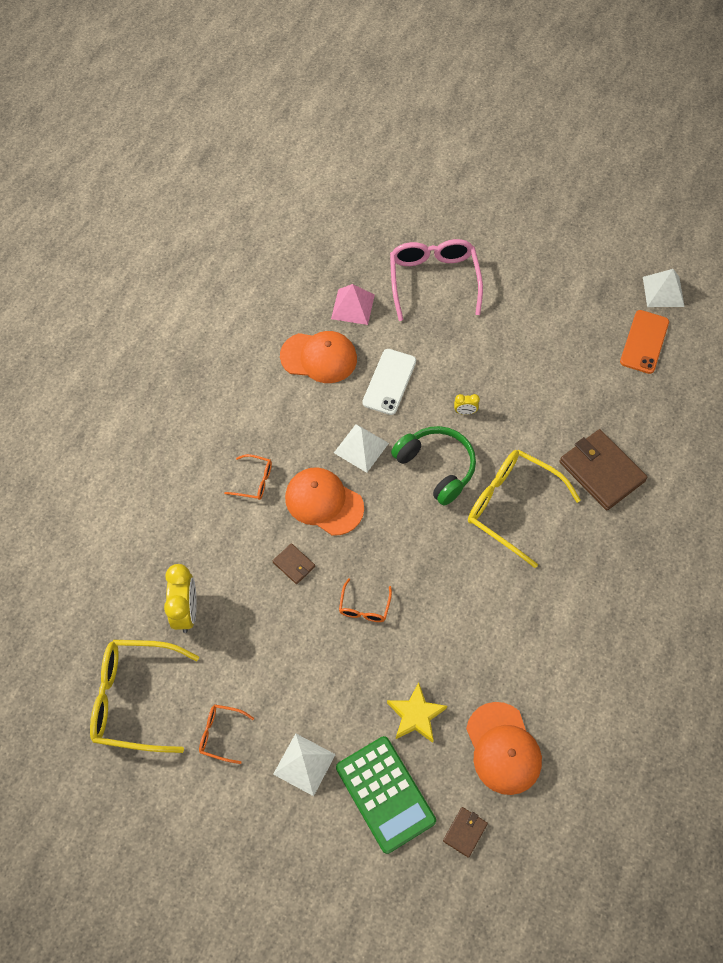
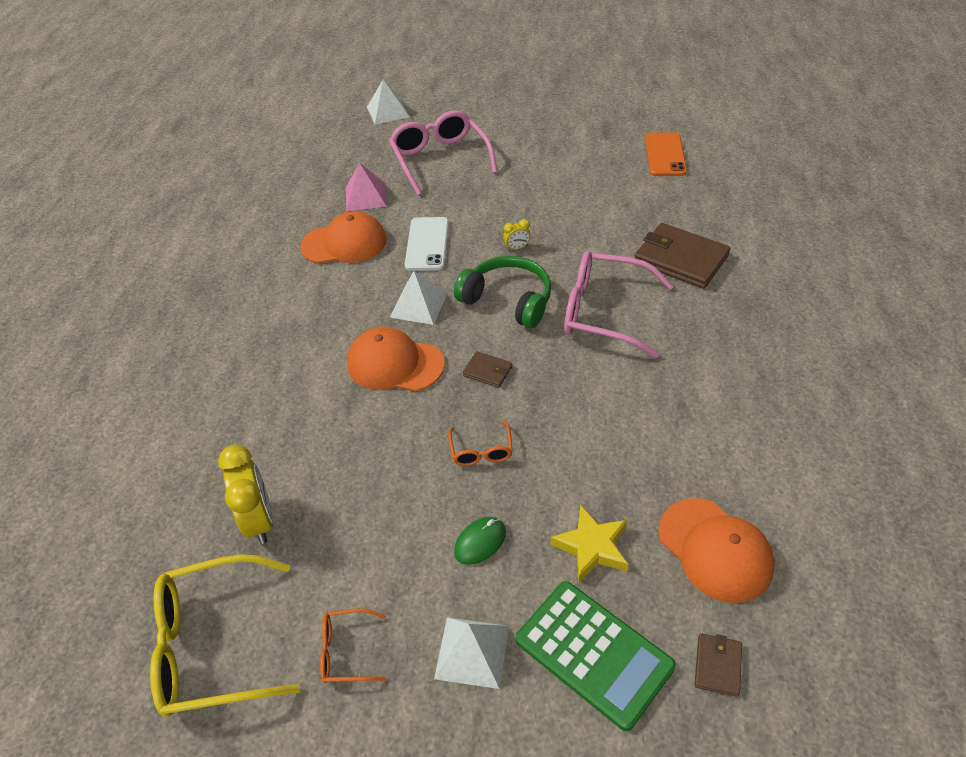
camera: 15 degrees left, 15 degrees down
orange glasses [224,454,272,500] -> none
brown wallet [273,543,315,584] -> brown wallet moved to [463,351,512,388]
yellow glasses [468,450,581,568] -> pink glasses [564,251,673,358]
white pyramid [643,269,685,307] -> white pyramid moved to [367,80,409,125]
none -> green mouse [454,517,506,565]

